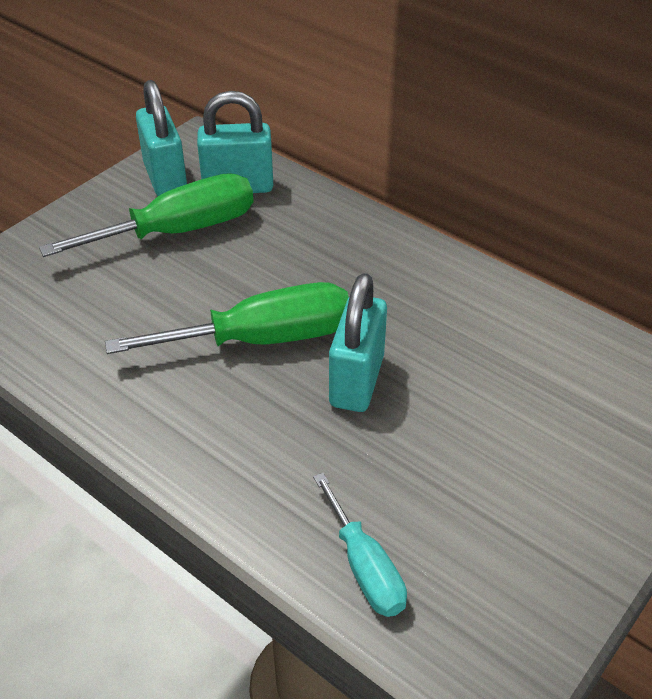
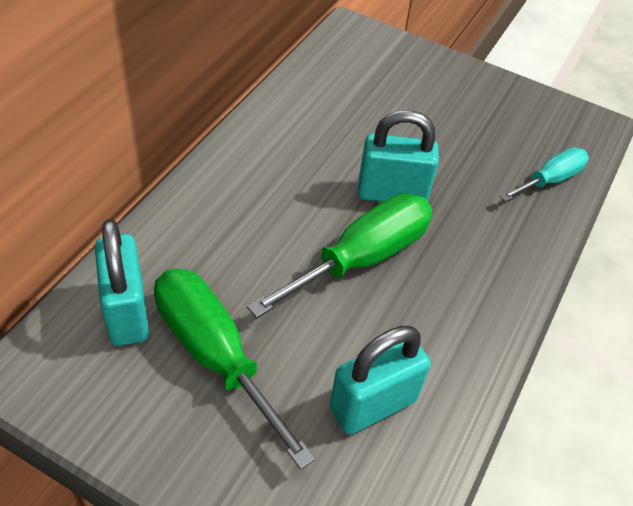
camera: 105 degrees left, 5 degrees up
green screwdriver [105,282,349,354] -> green screwdriver turned 75 degrees clockwise [247,193,432,318]
turquoise padlock [136,80,187,196] -> turquoise padlock moved to [329,326,431,435]

